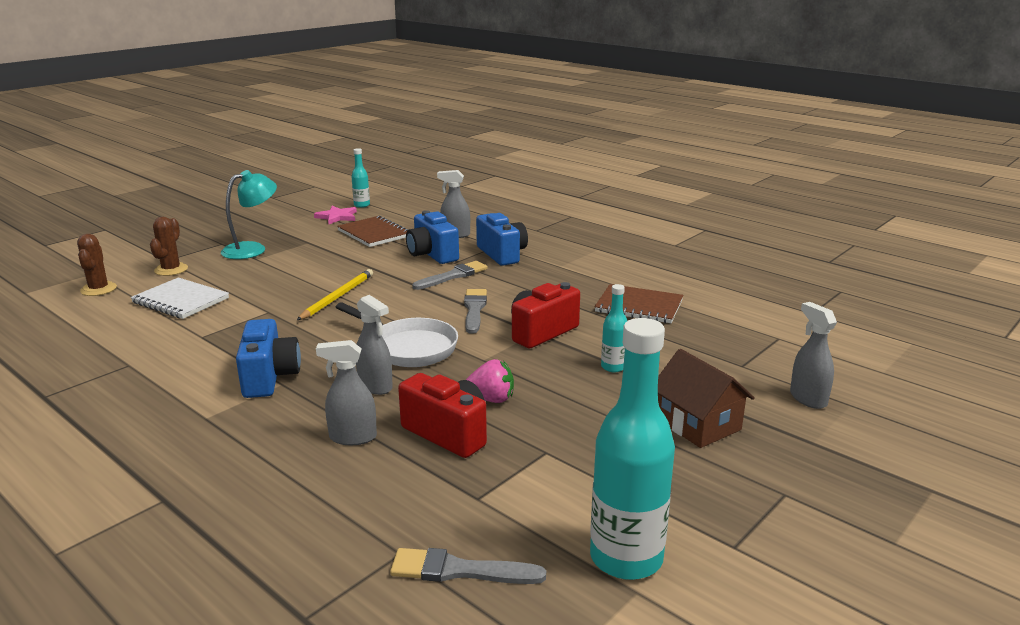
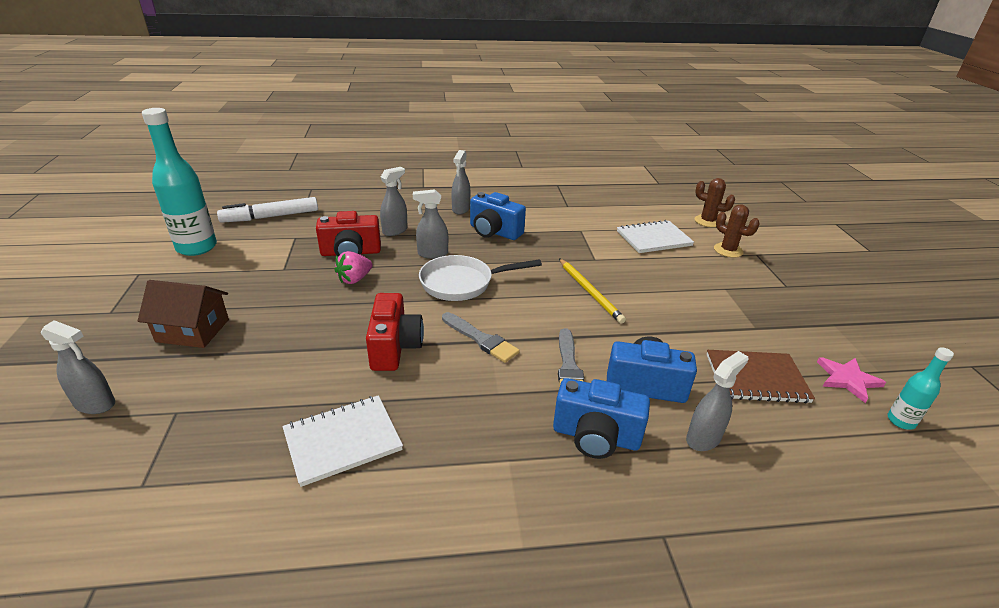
camera: 130 degrees right, 10 degrees up
turquoise lamp [221,170,277,259] -> none
grey brush [390,548,546,584] -> white marker [217,197,318,223]
brown notebook [594,284,684,323] -> white notebook [282,395,403,487]
turquoise bottle [601,284,627,372] -> none
none -> grey spray bottle [451,150,470,215]

